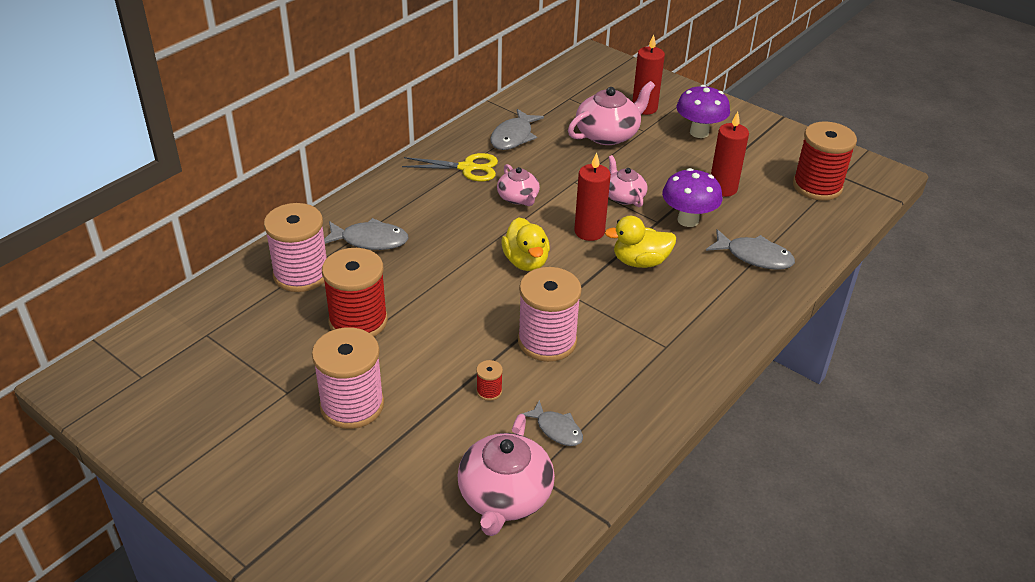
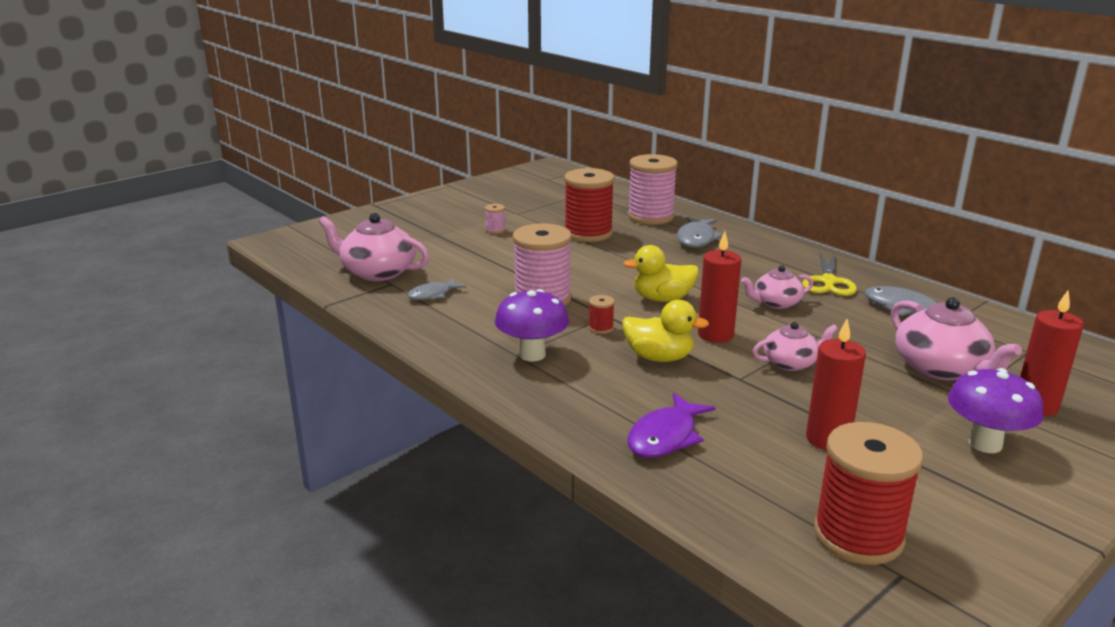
camera: 100 degrees right, 15 degrees down
pink spool [312,327,384,429] -> pink spool [485,204,506,234], size x0.41
red spool [476,360,503,401] -> red spool moved to [589,295,615,334]
yellow duck [605,216,676,268] -> yellow duck turned 105 degrees clockwise [622,300,709,362]
purple mushroom [662,168,722,227] -> purple mushroom moved to [495,289,569,361]
grey fish [706,229,795,270] -> purple fish [628,393,716,458]

